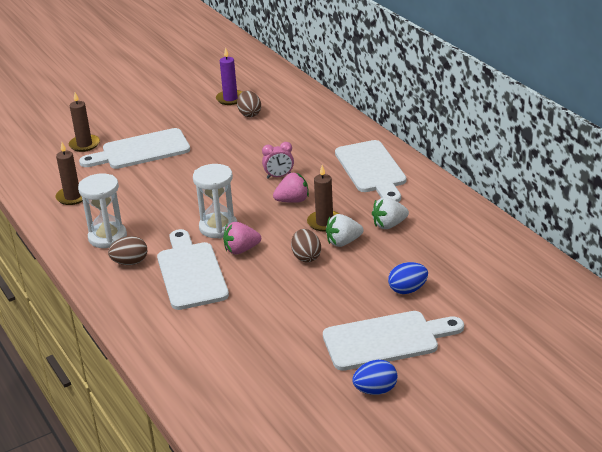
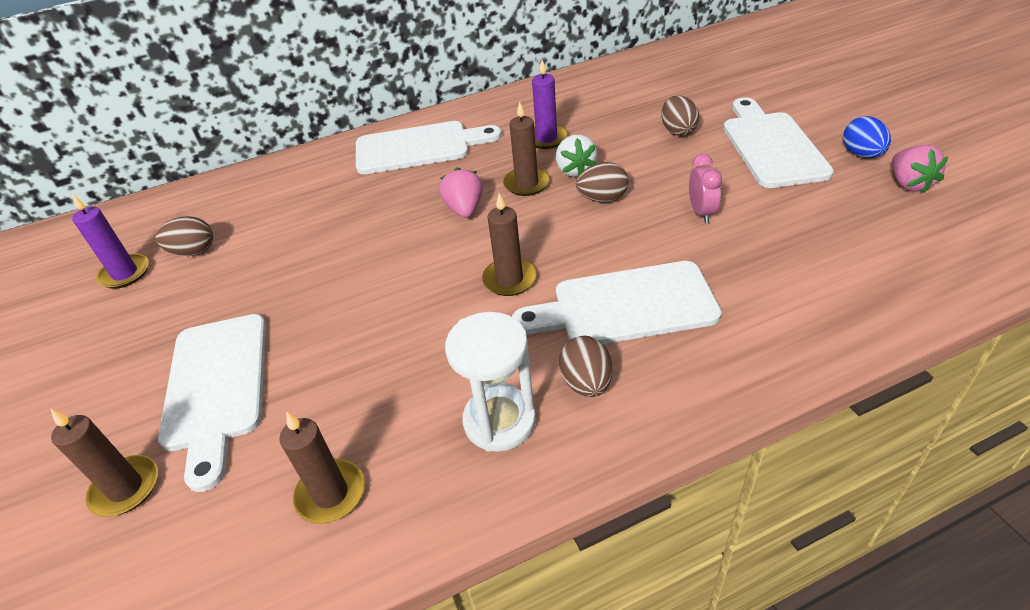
camera: 80 degrees left, 10 degrees up
white hourglass [193,164,237,239] -> brown candle [482,193,537,296]
pink strawberry [223,222,261,254] -> pink strawberry moved to [892,145,948,193]
pink clock [262,142,294,179] -> pink clock moved to [689,154,722,223]
white strawberry [372,197,409,229] -> purple candle [532,60,568,149]
blue egg [388,262,428,294] -> brown egg [661,95,700,136]

